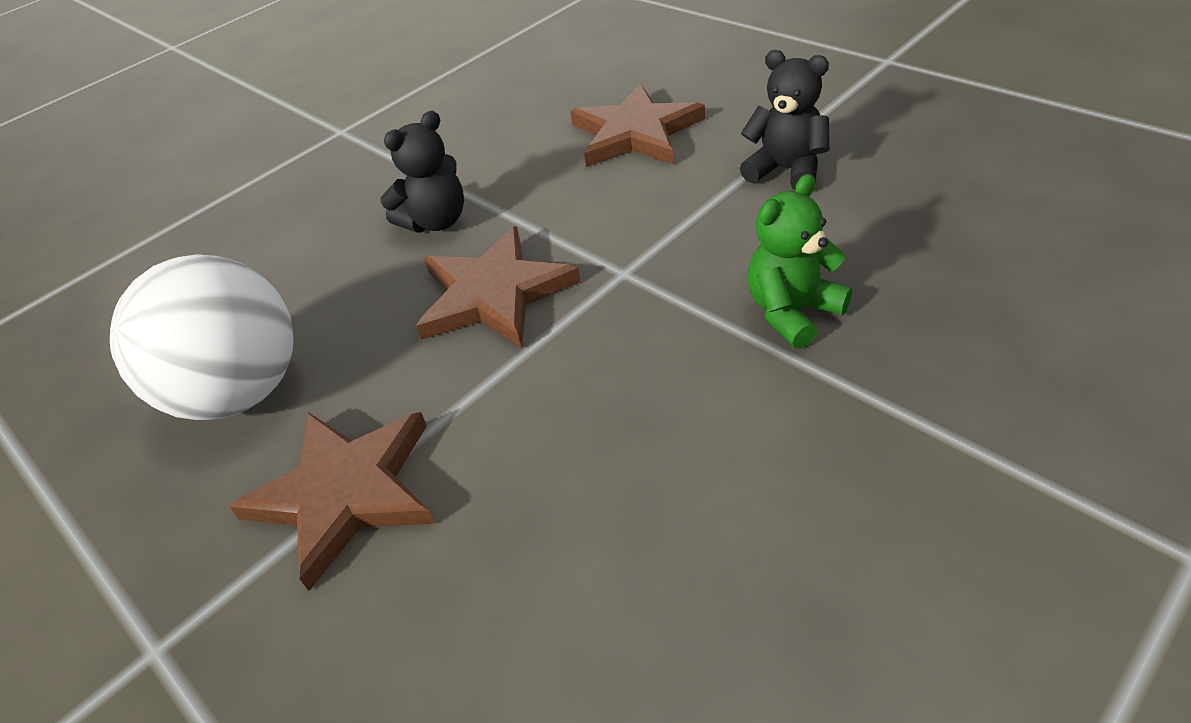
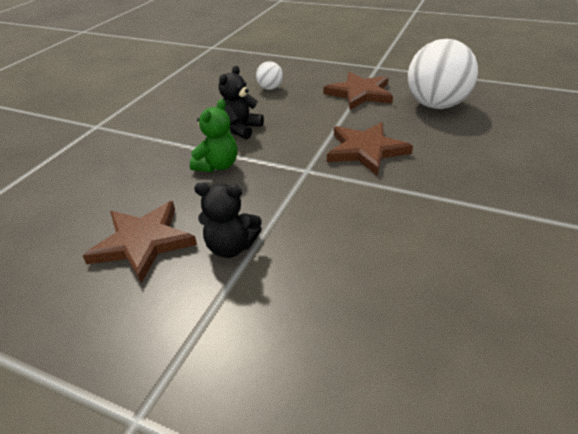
camera: 155 degrees right, 5 degrees down
black teddy bear [381,110,464,233] -> black teddy bear moved to [219,66,264,139]
brown star [570,83,705,167] -> brown star moved to [82,201,197,283]
none -> white ball [256,61,283,90]

